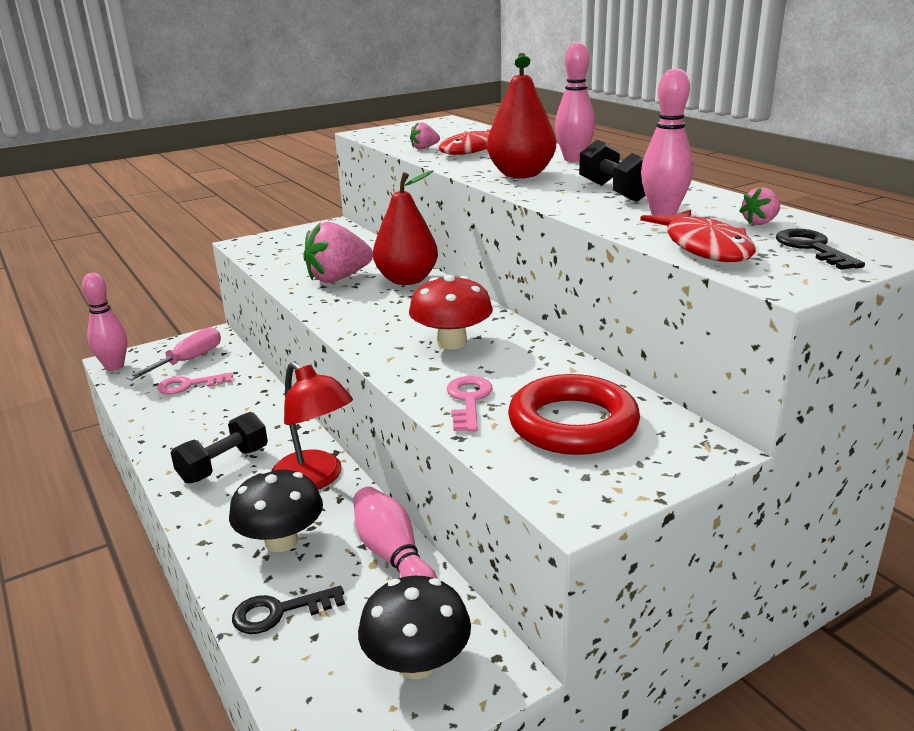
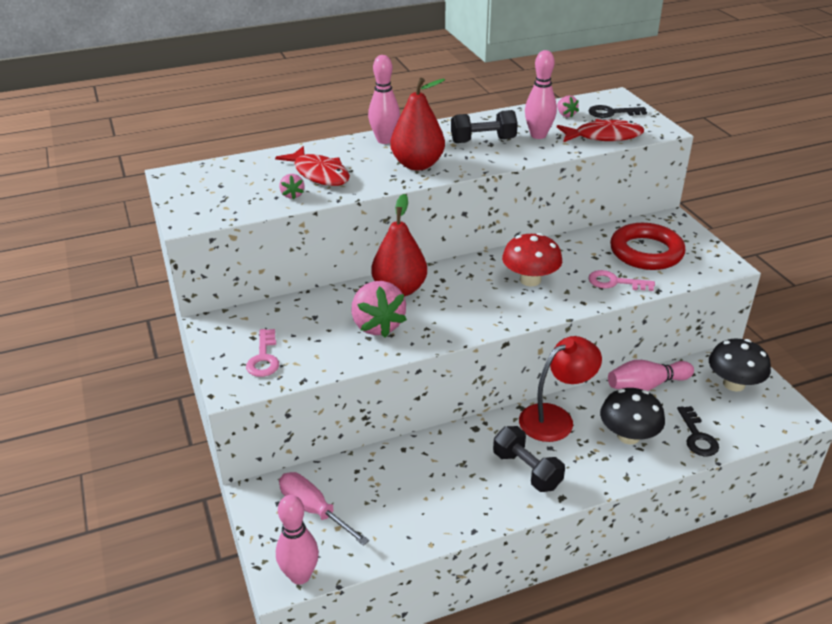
camera: 80 degrees left, 10 degrees up
pink key [157,373,233,394] -> pink key moved to [246,329,279,377]

